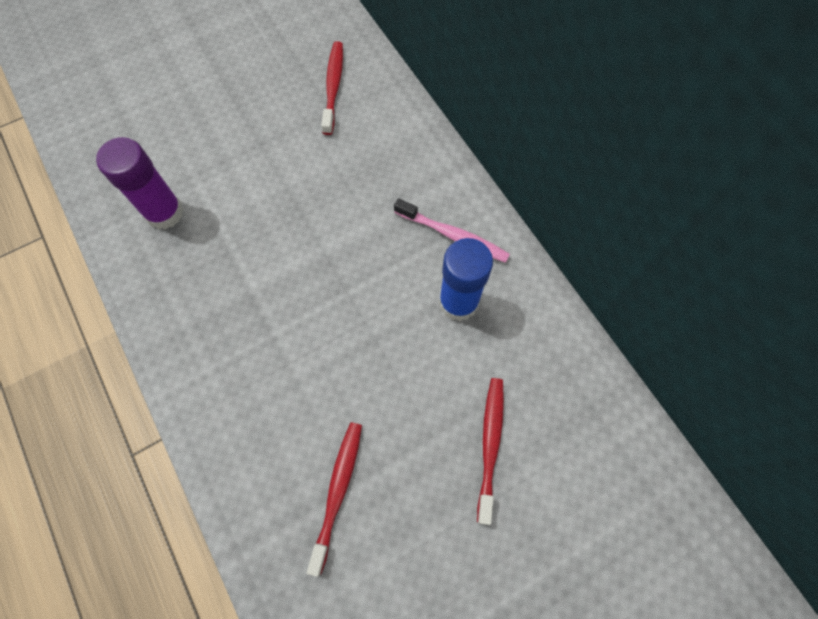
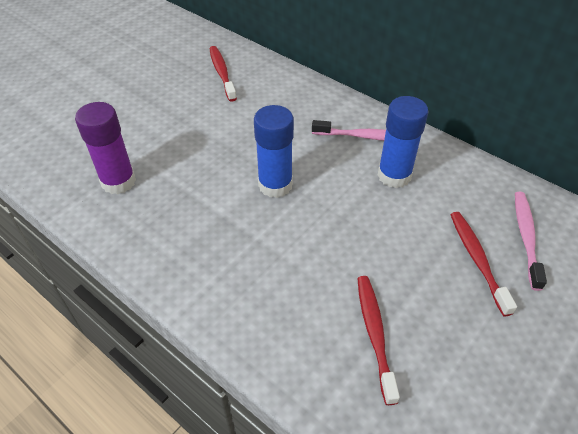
camera: 20 degrees left, 20 degrees down
none -> blue glue stick [254,105,294,198]
none -> pink toothbrush [515,192,547,291]

